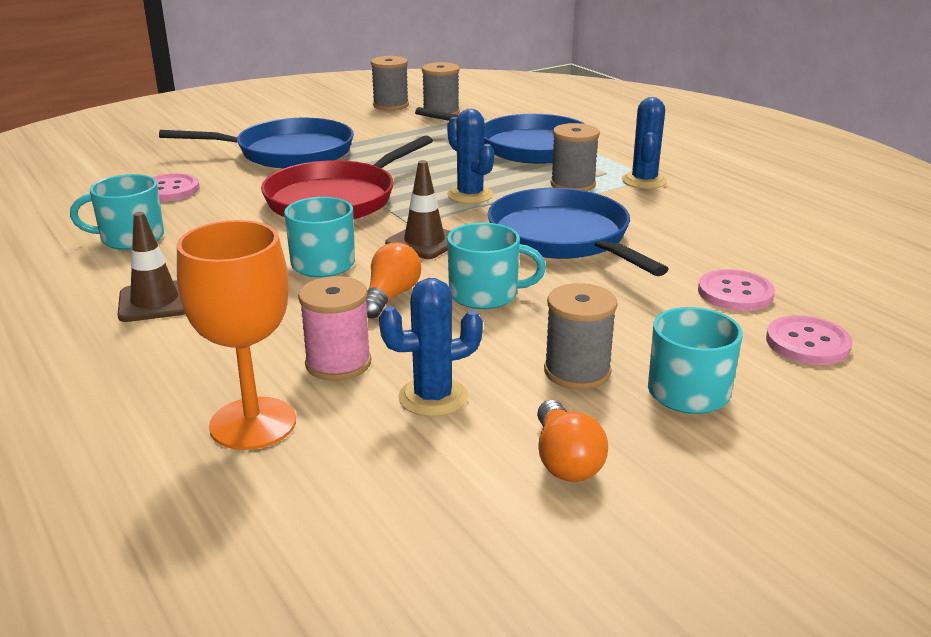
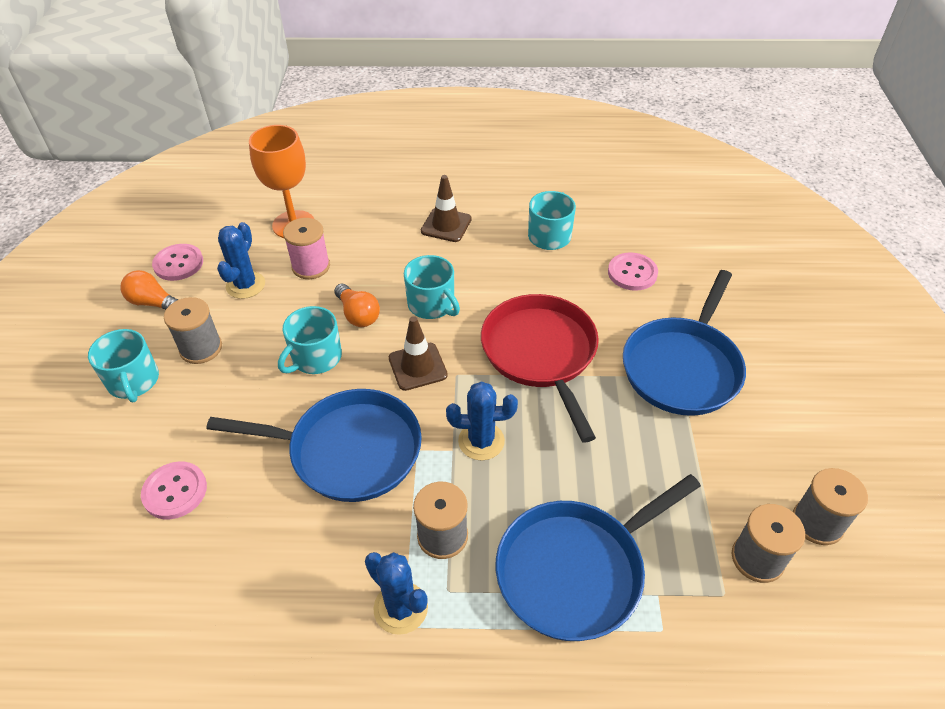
camera: 125 degrees right, 20 degrees up
pink button [766,315,853,365] -> pink button moved to [152,244,203,281]

